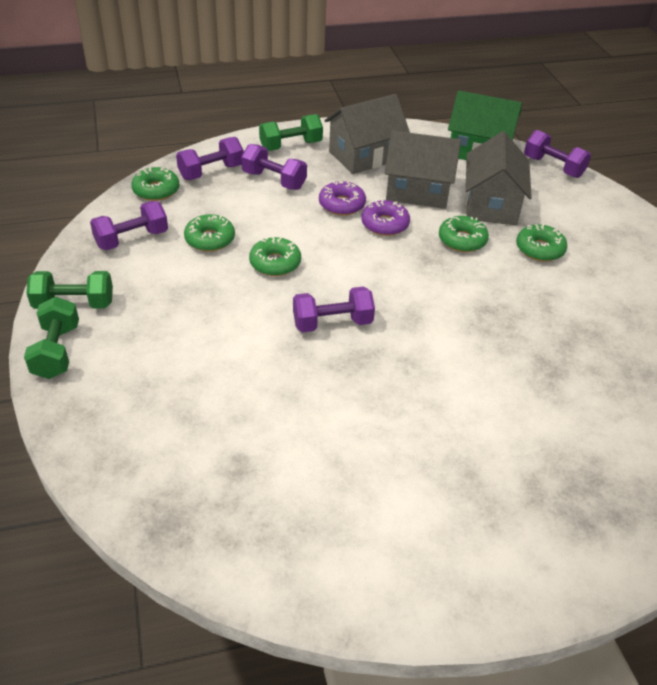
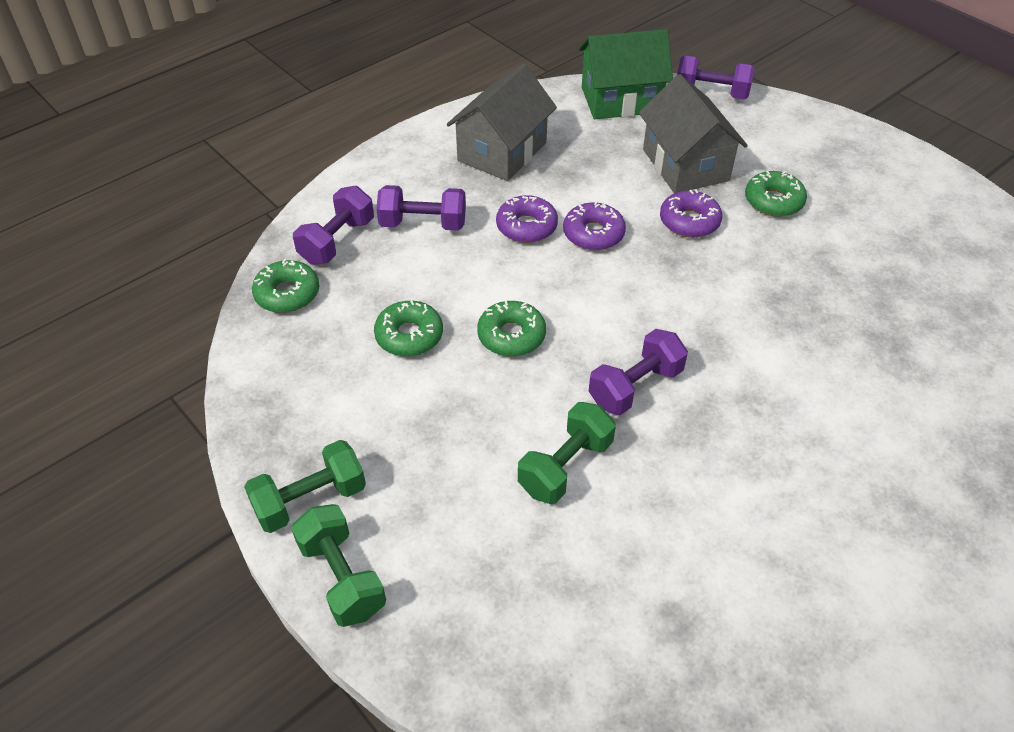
camera: 25 degrees left, 5 degrees up
purple dumbbell [90,201,168,250] -> none
green dumbbell [259,114,323,151] -> green dumbbell moved to [518,402,616,504]
grey house [385,131,461,209] -> none
green donut [439,216,489,252] -> purple donut [660,189,722,238]

